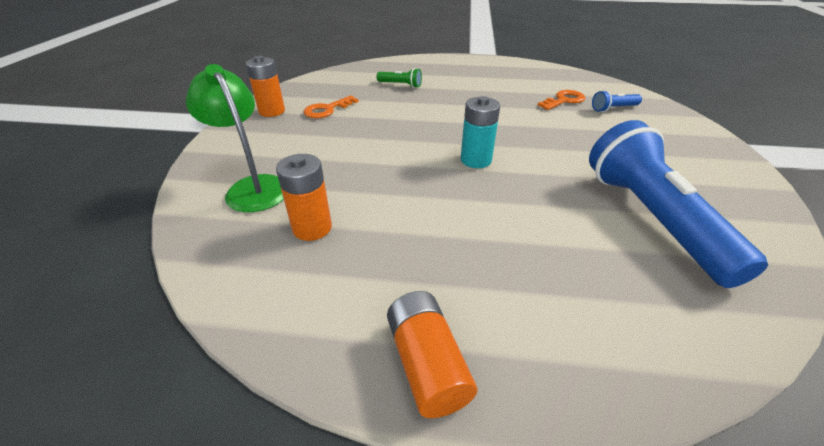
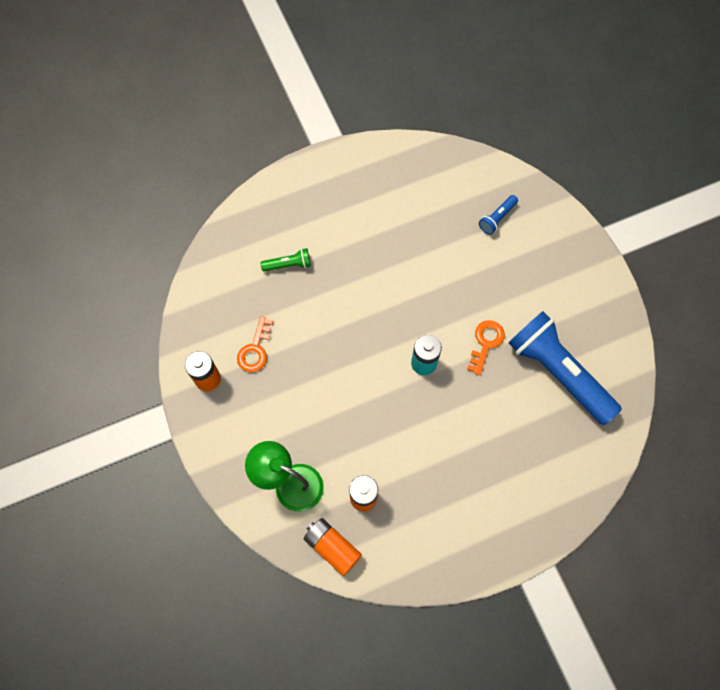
camera: 30 degrees left, 30 degrees up
orange battery [387,291,477,418] -> orange battery moved to [304,518,362,576]
orange key [538,90,585,110] -> orange key moved to [467,320,505,375]

